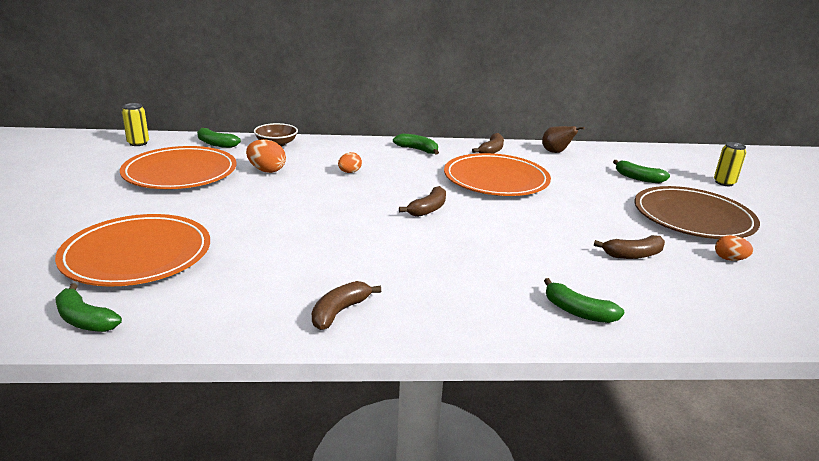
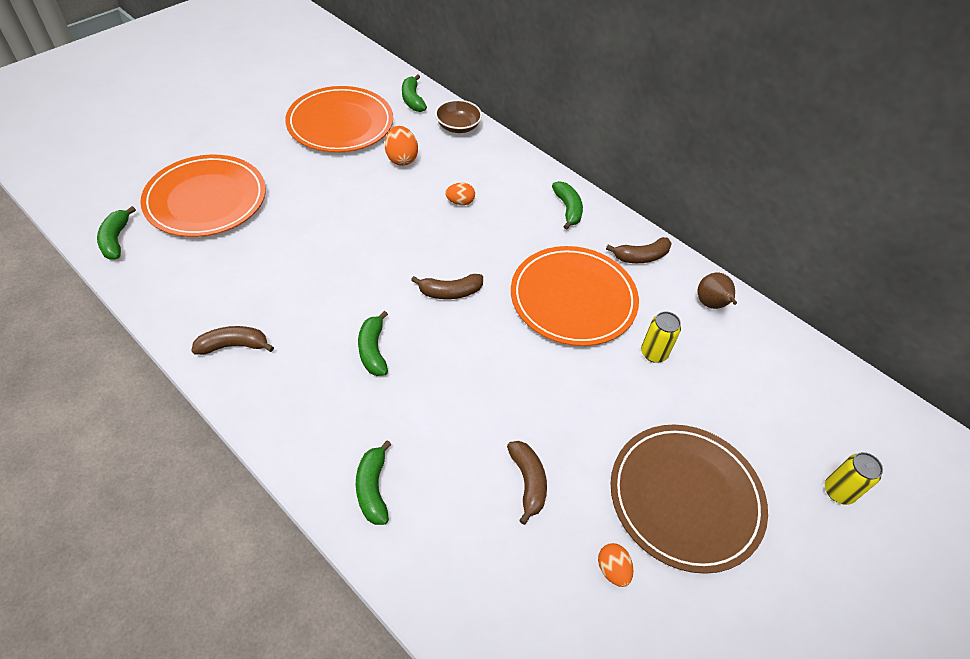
camera: 45 degrees right, 25 degrees up
yellow can [122,103,149,146] -> yellow can moved to [641,311,681,363]
brown banana [594,235,665,259] -> brown banana turned 135 degrees counterclockwise [507,441,547,525]
green banana [613,160,670,183] -> green banana moved to [358,311,388,376]

